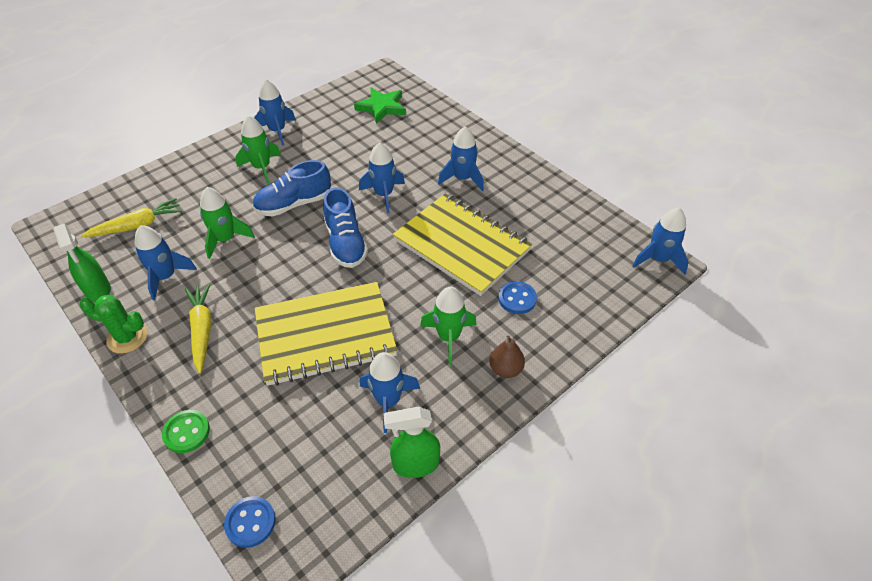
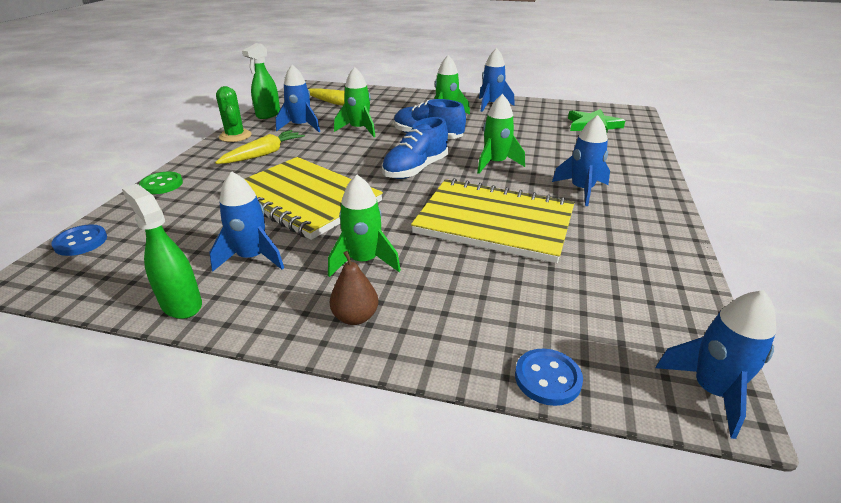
camera: 55 degrees right, 15 degrees down
blue rocket [359,142,405,213] -> green rocket [477,94,525,174]
yellow notebook [393,193,533,296] -> yellow notebook turned 75 degrees counterclockwise [411,178,575,263]
blue button [498,281,537,314] -> blue button moved to [515,348,583,406]

